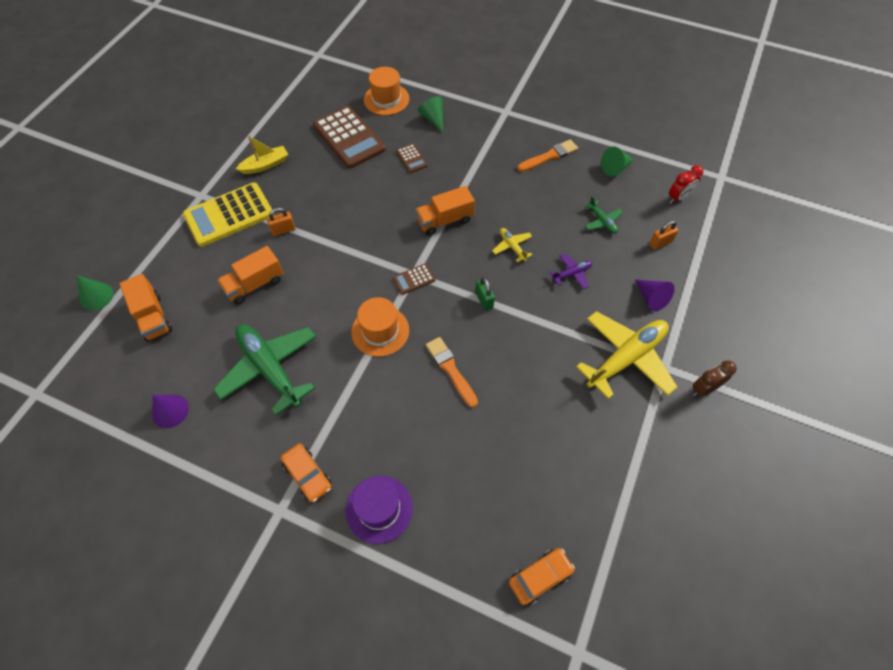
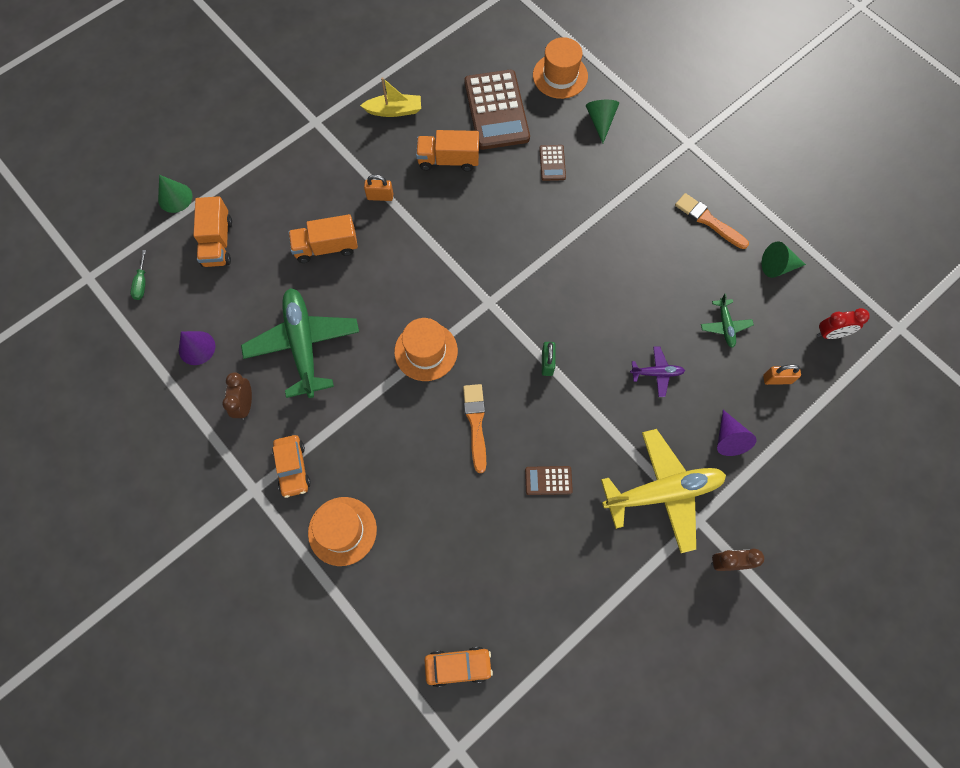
camera: 25 degrees right, 10 degrees up
yellow calculator [183,182,274,247] -> none
purple hat [346,476,413,544] -> orange hat [308,497,377,566]
brown calculator [393,264,435,295] -> brown calculator moved to [525,466,573,495]
orange truck [415,186,475,236] -> orange truck moved to [416,130,479,172]
yellow plane [492,228,532,263] -> none
orange brush [518,139,578,172] -> orange brush turned 135 degrees counterclockwise [675,193,749,249]
none -> green screwdriver [130,250,146,300]
none -> brown clock [222,372,252,420]

